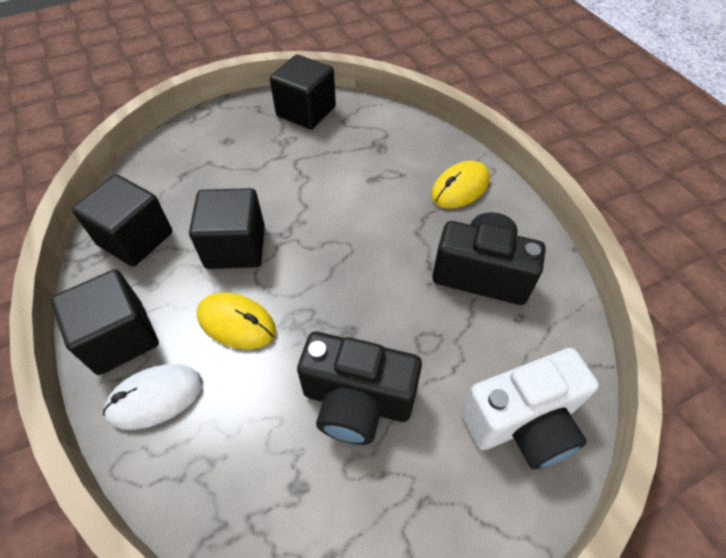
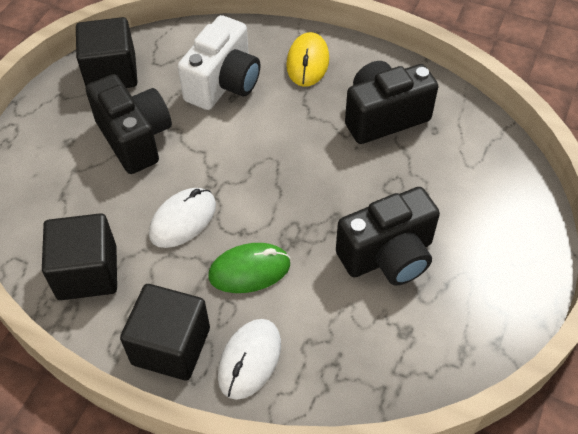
camera: 40 degrees left, 0 degrees up
black cube [189,188,265,269] -> white mouse [149,188,216,248]
yellow mouse [196,292,276,349] -> green mouse [208,243,290,293]
white camera [461,348,599,469] -> white camera moved to [178,15,260,110]
none -> black camera [86,74,172,174]

